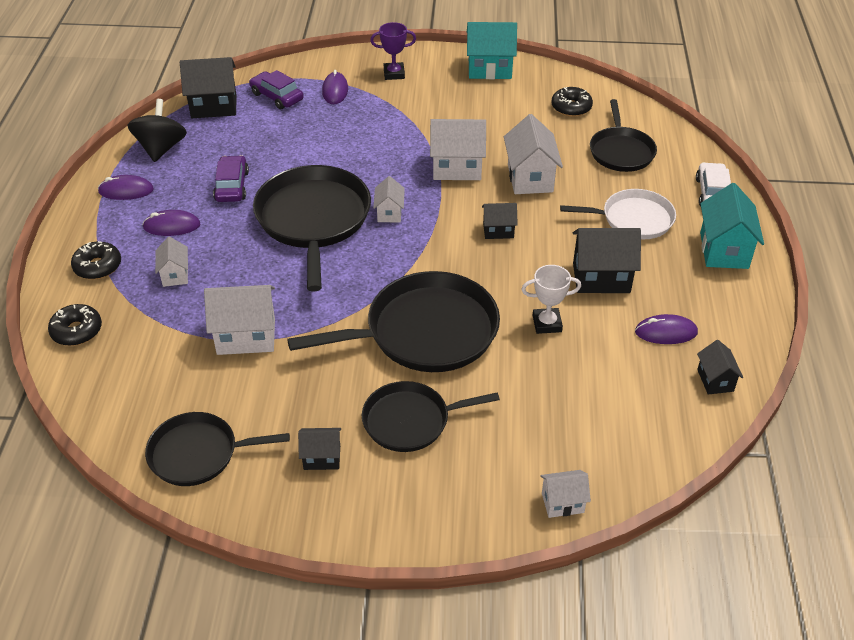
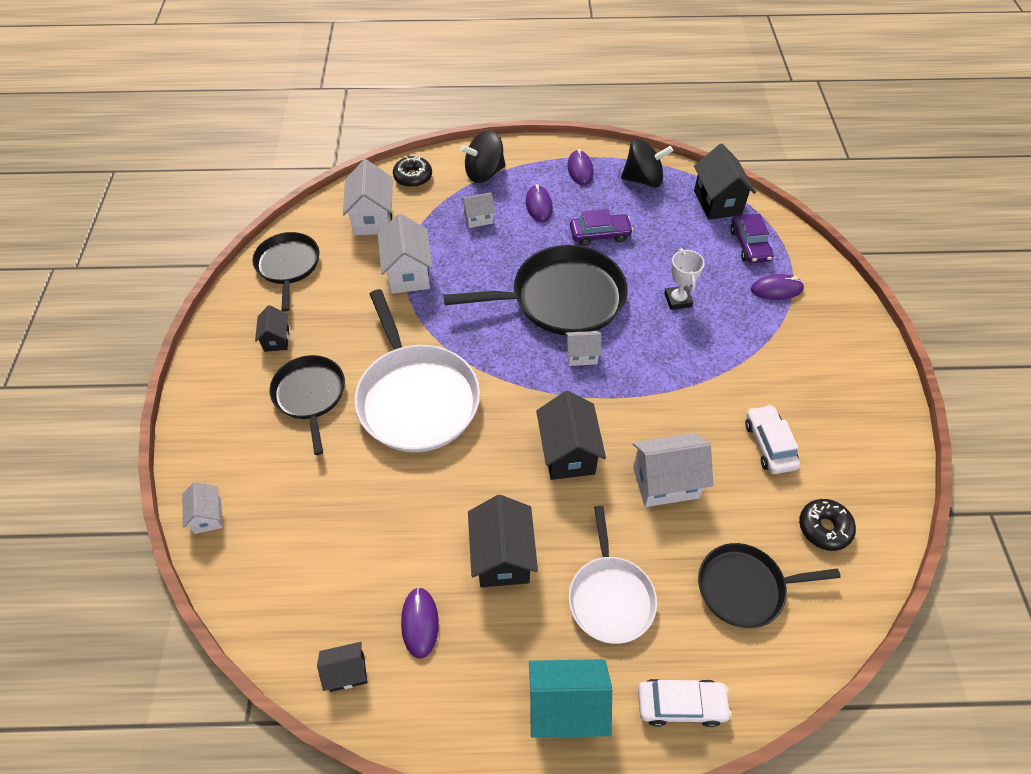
camera: 85 degrees right, 10 degrees up
black donut [71,241,121,279] -> black spinning top [460,130,506,183]
purple car [249,70,304,110] -> purple car turned 135 degrees clockwise [730,214,773,263]
black pan [287,271,500,372] -> white pan [355,289,480,452]
purple trophy [370,22,416,80] -> none
white house [430,119,486,180] -> white house moved to [343,159,393,235]
turquoise house [467,22,517,79] -> none
black house [482,203,518,239] -> black house [536,391,606,480], size x1.76
white trophy [521,265,581,334] -> white trophy moved to [664,248,705,310]
none -> white car [745,405,800,474]

